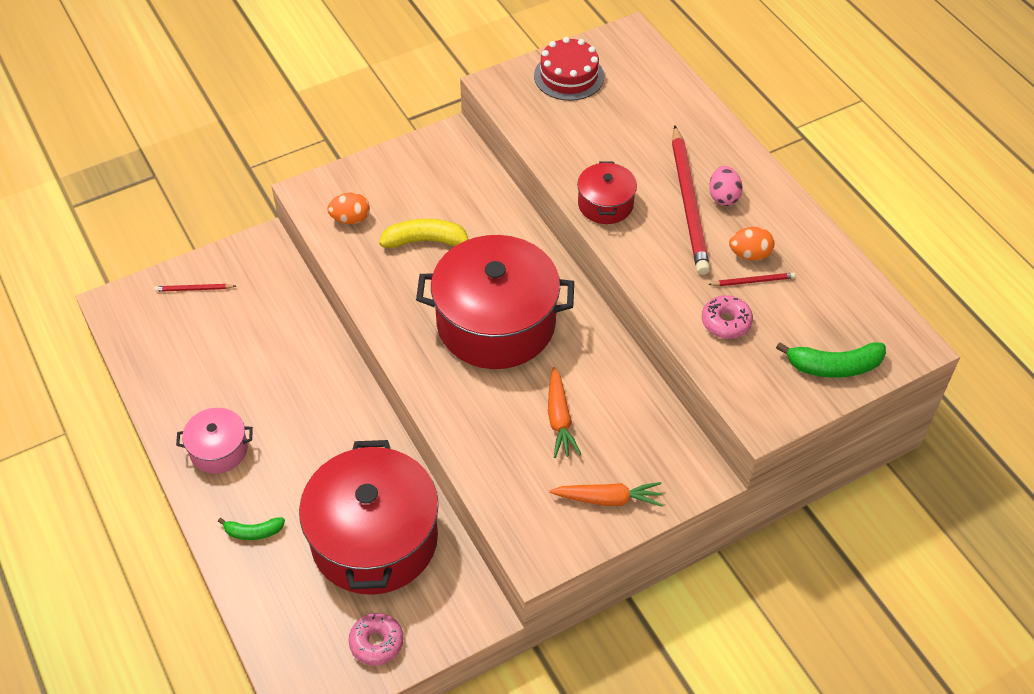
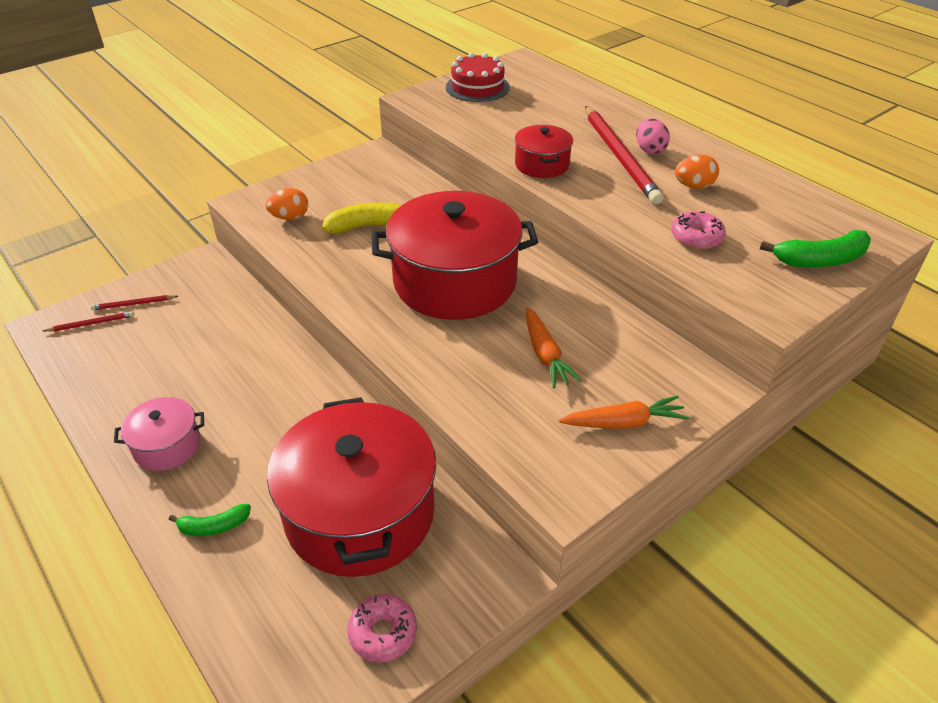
camera: 10 degrees left, 10 degrees down
red pencil [708,273,796,286] -> red pencil moved to [43,311,134,332]

